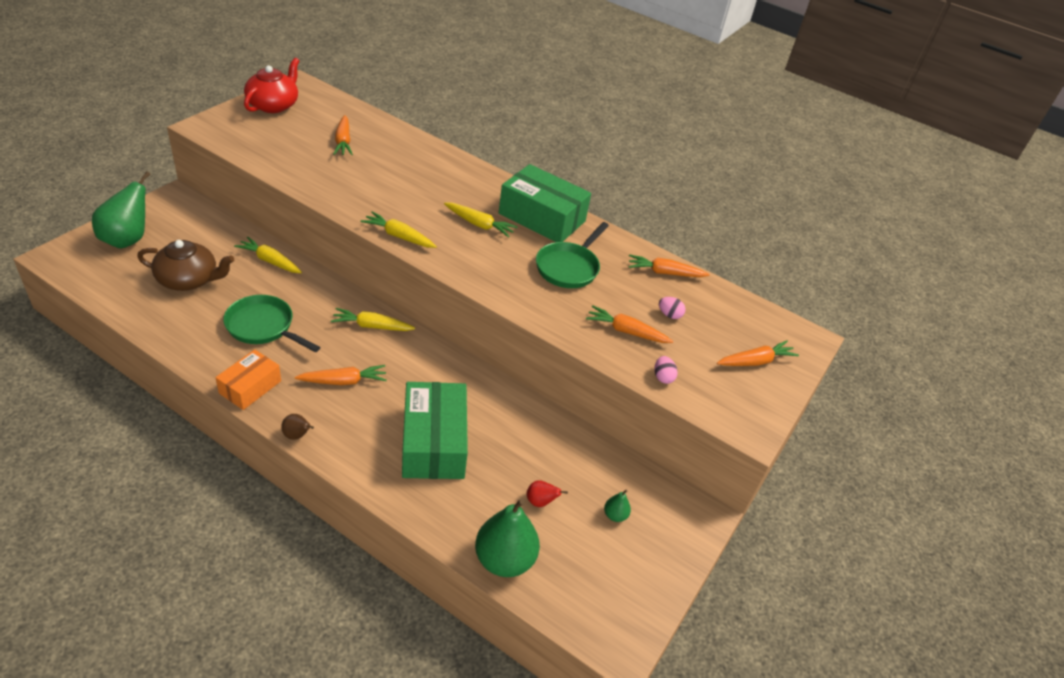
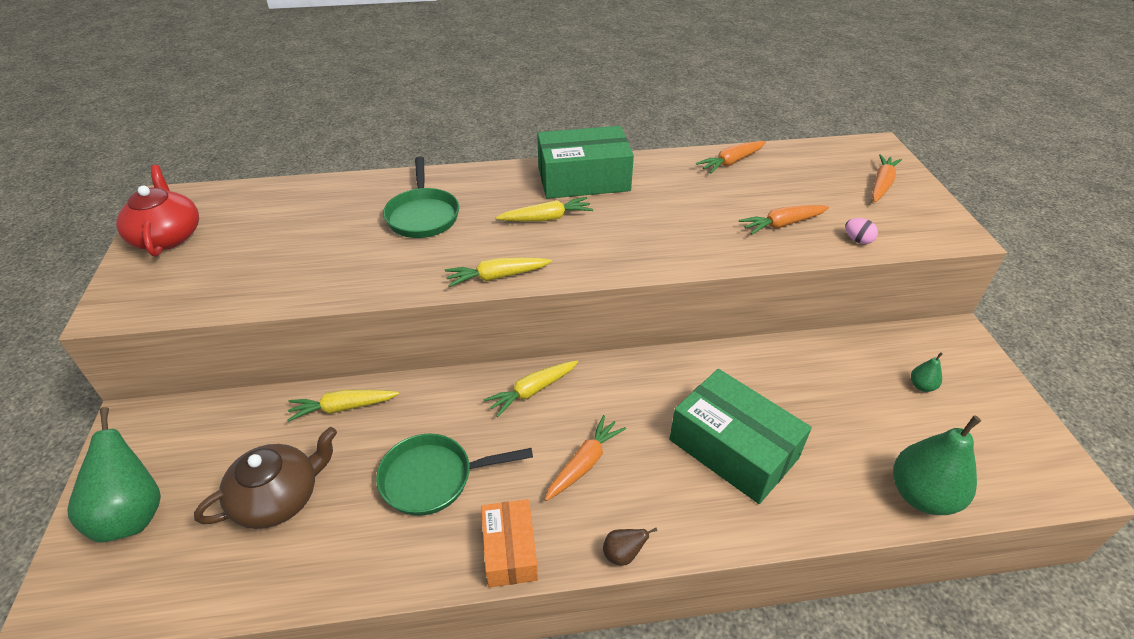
camera: 35 degrees left, 0 degrees up
orange carrot [334,115,353,155] -> none
red pear [527,480,568,507] -> none
green pan [536,222,609,288] -> green pan moved to [383,156,459,238]
pink egg [659,297,685,319] -> none

